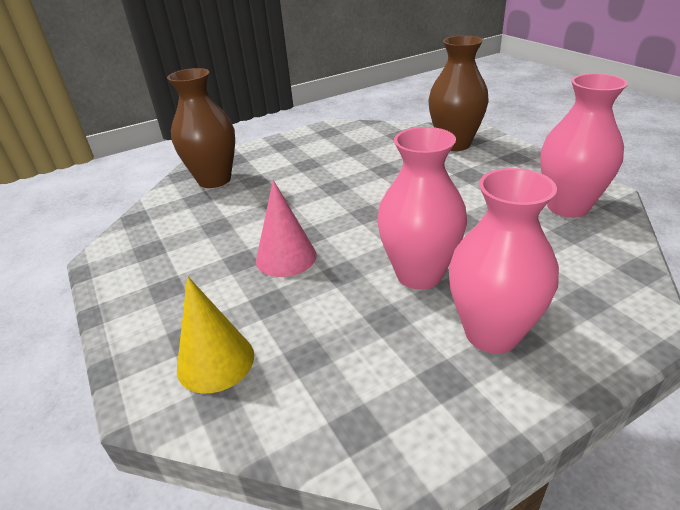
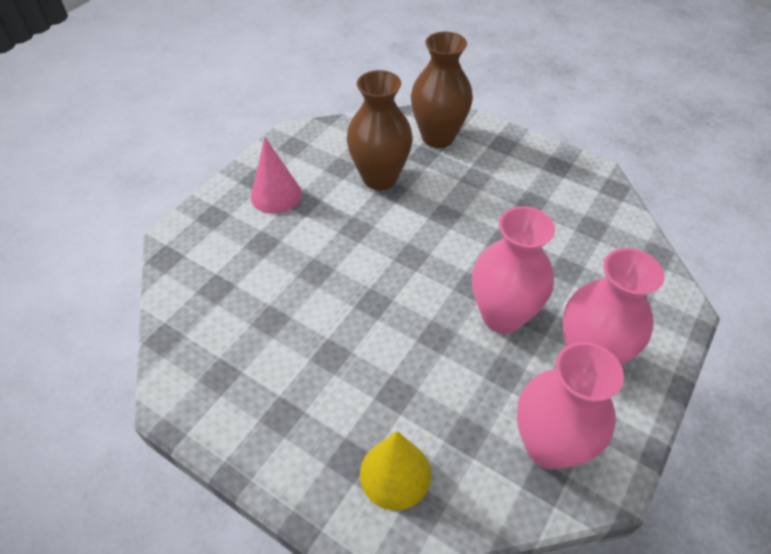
camera: 30 degrees left, 15 degrees up
brown vase [167,68,235,188] -> brown vase moved to [346,70,413,190]
pink cone [256,180,317,277] -> pink cone moved to [251,137,302,214]
pink vase [540,73,628,218] -> pink vase moved to [517,342,624,469]

